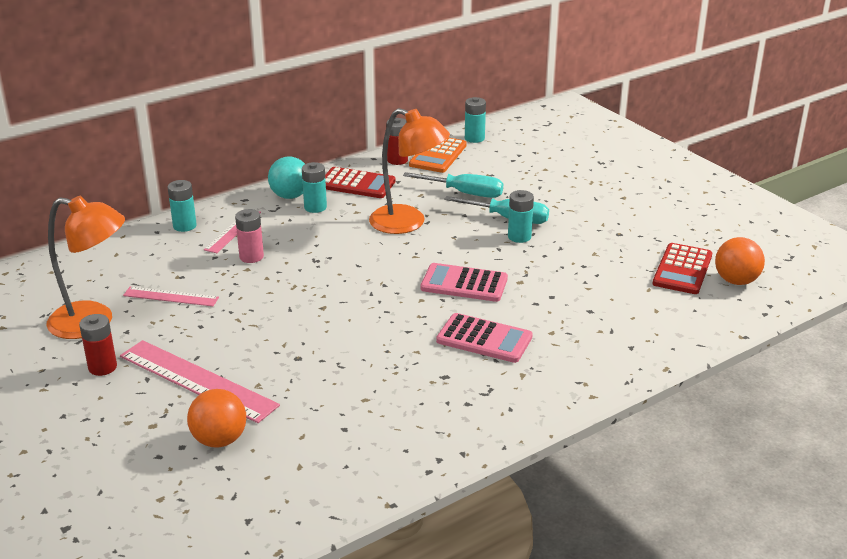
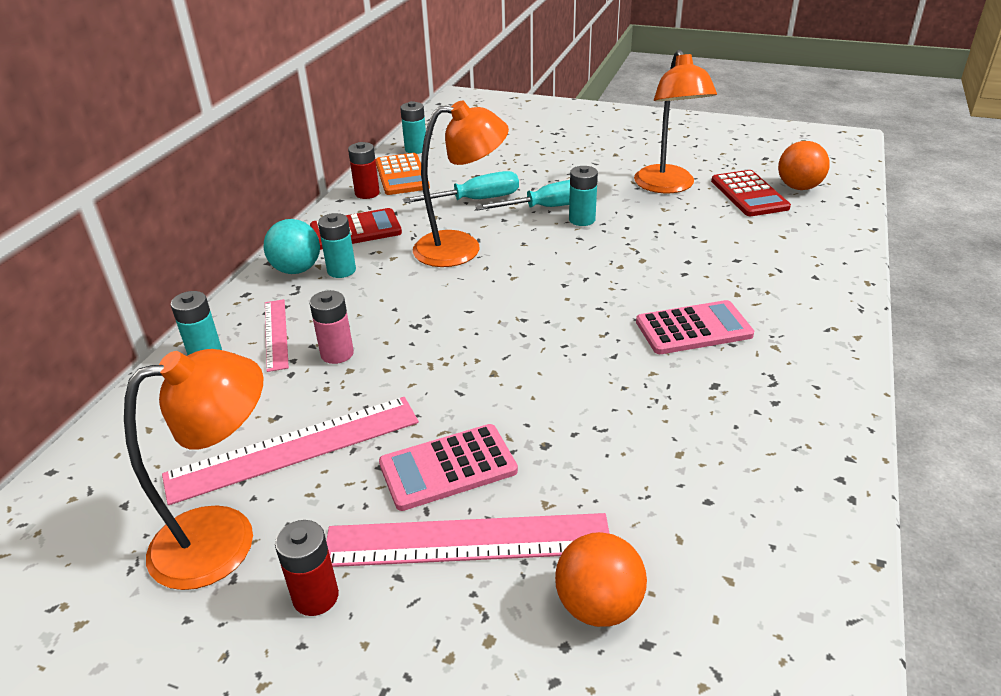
camera: 35 degrees left, 5 degrees up
pink ruler [123,287,219,306] -> pink ruler [162,397,419,505], size x1.78
pink calculator [421,263,508,302] -> pink calculator moved to [379,424,518,511]
none -> orange lamp [634,49,717,194]

